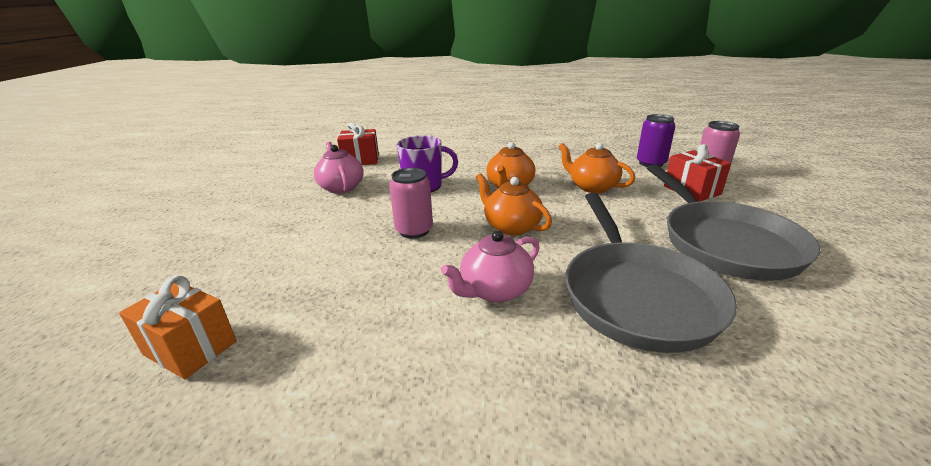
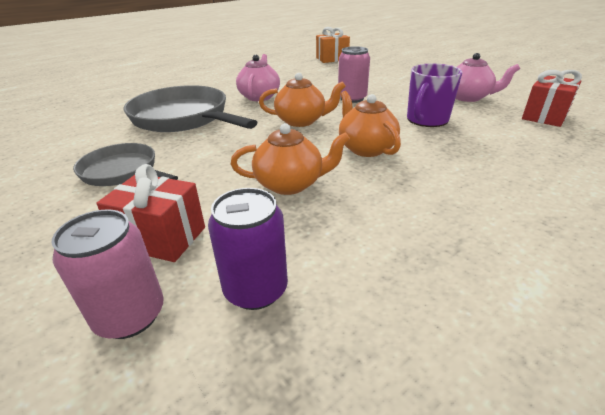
camera: 135 degrees right, 5 degrees up
grey pan [647,164,820,281] -> grey pan [73,143,178,186], size x0.59

